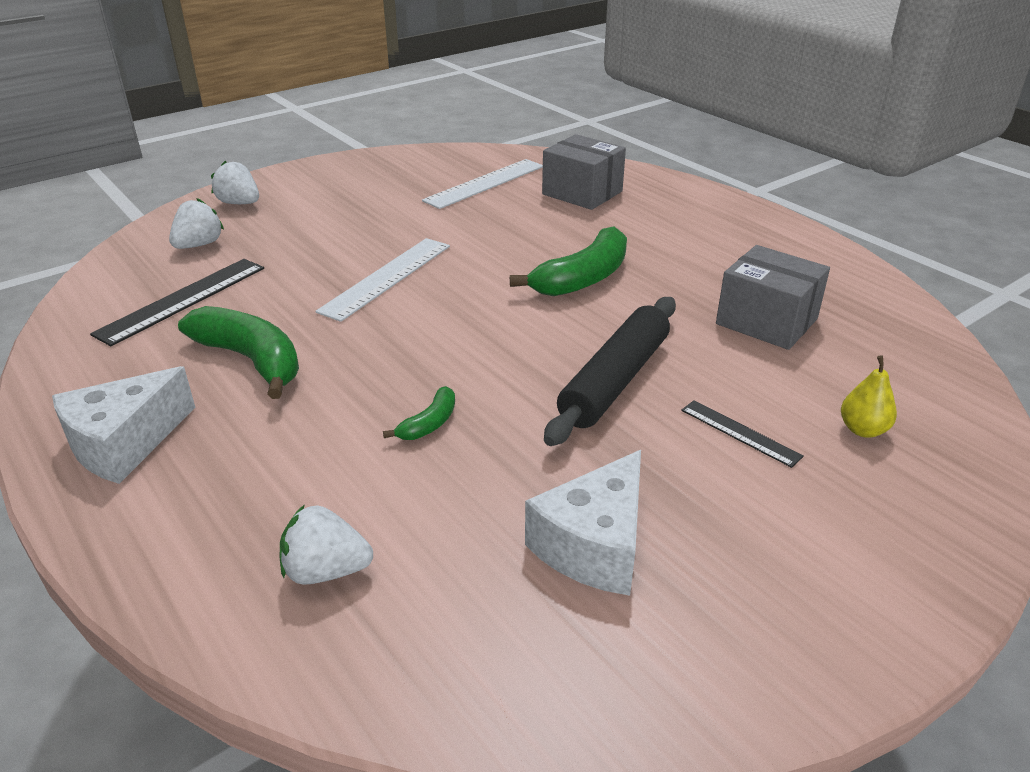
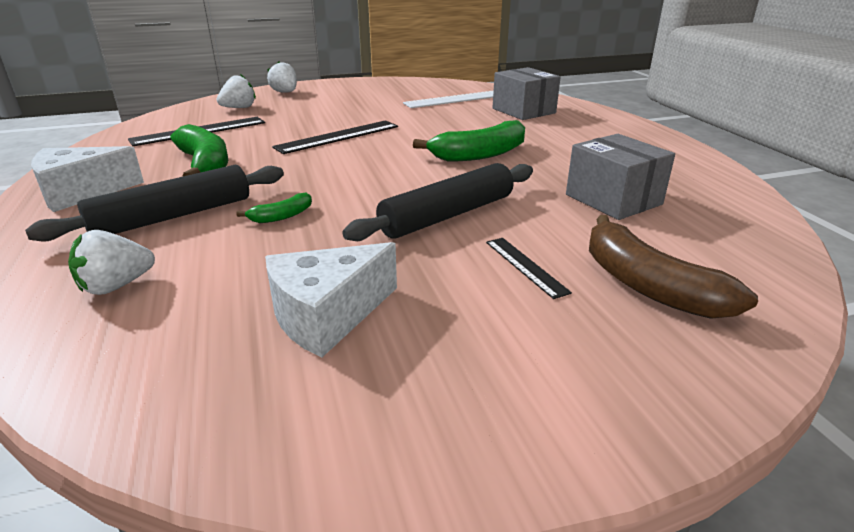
camera: 20 degrees right, 5 degrees down
white strawberry [280,505,373,585] -> white strawberry turned 60 degrees counterclockwise [68,230,155,295]
white ruler [315,238,450,322] -> black ruler [272,120,398,154]
yellow pear [841,355,897,438] -> brown banana [589,215,758,319]
none -> black rolling pin [25,165,284,242]

